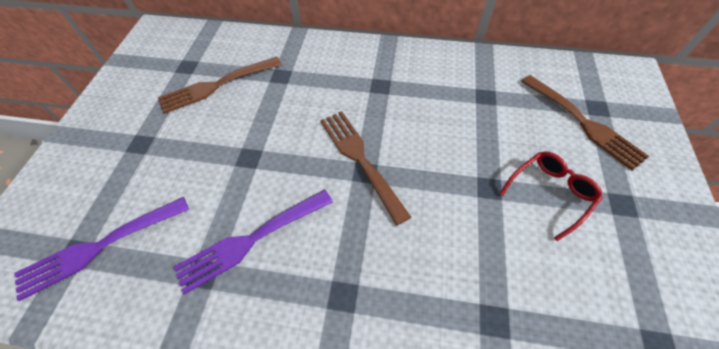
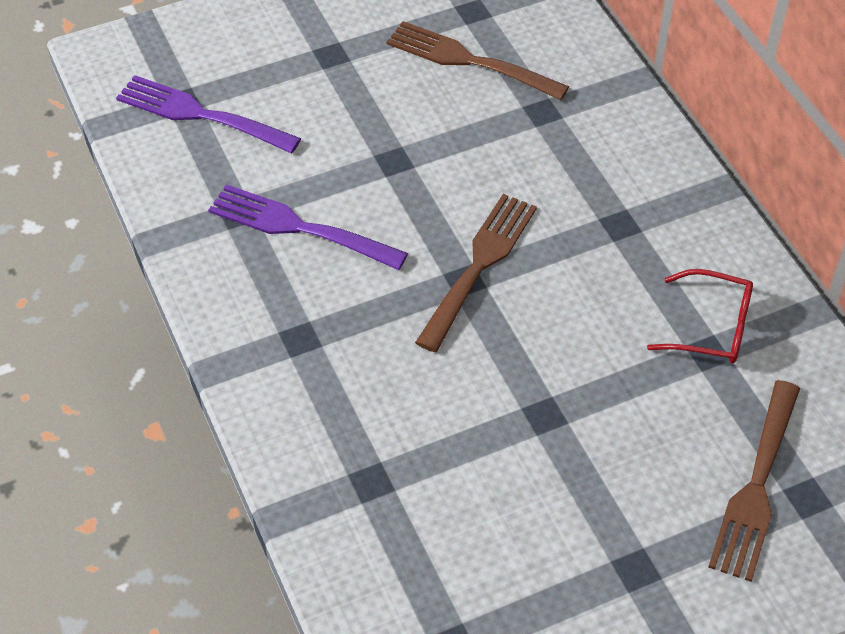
camera: 55 degrees right, 5 degrees down
red glasses [499,151,603,241] -> red glasses moved to [647,269,753,363]

